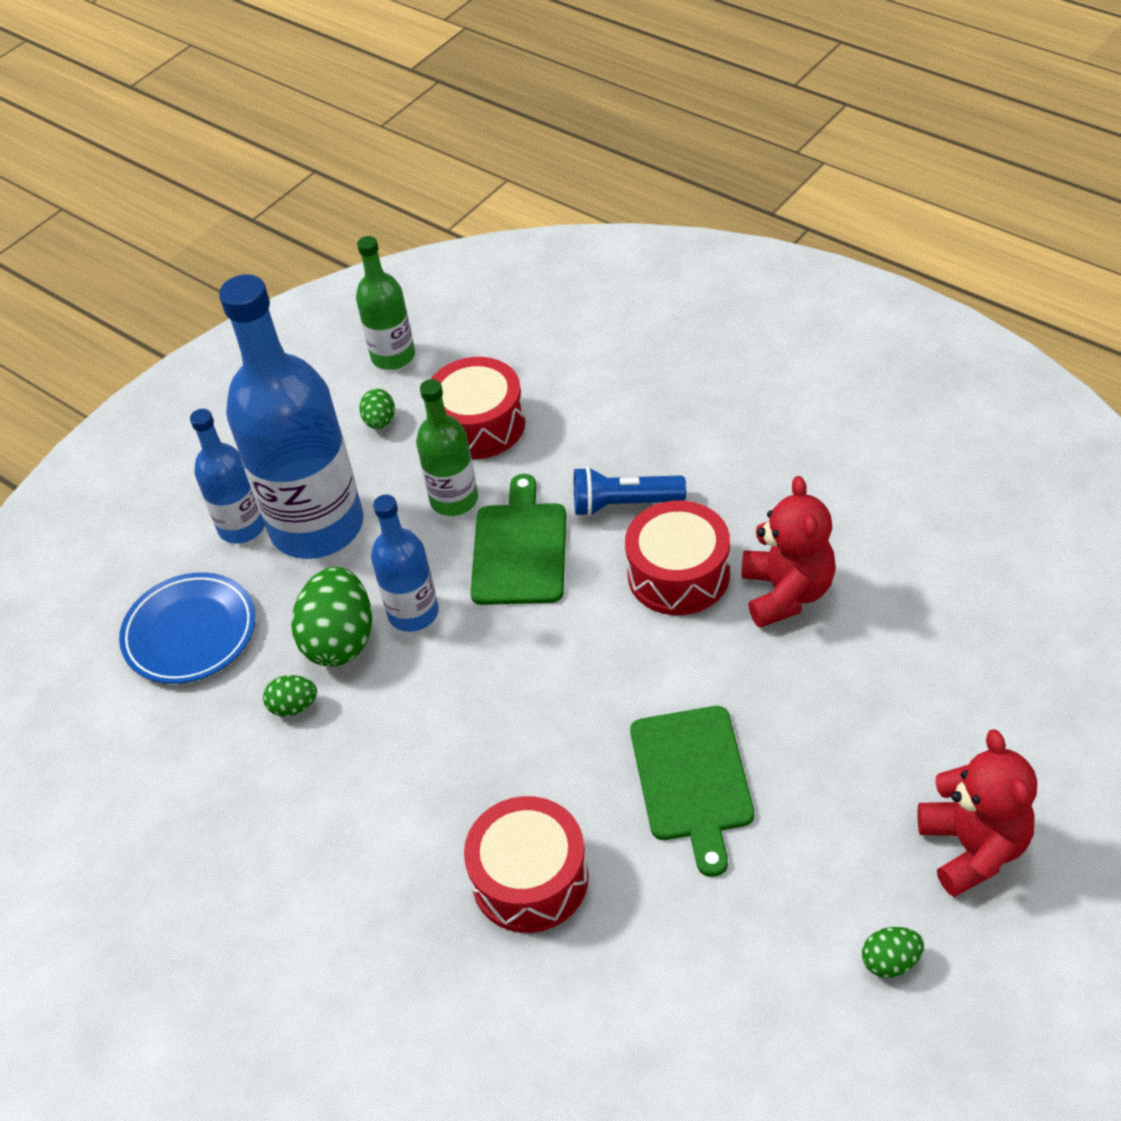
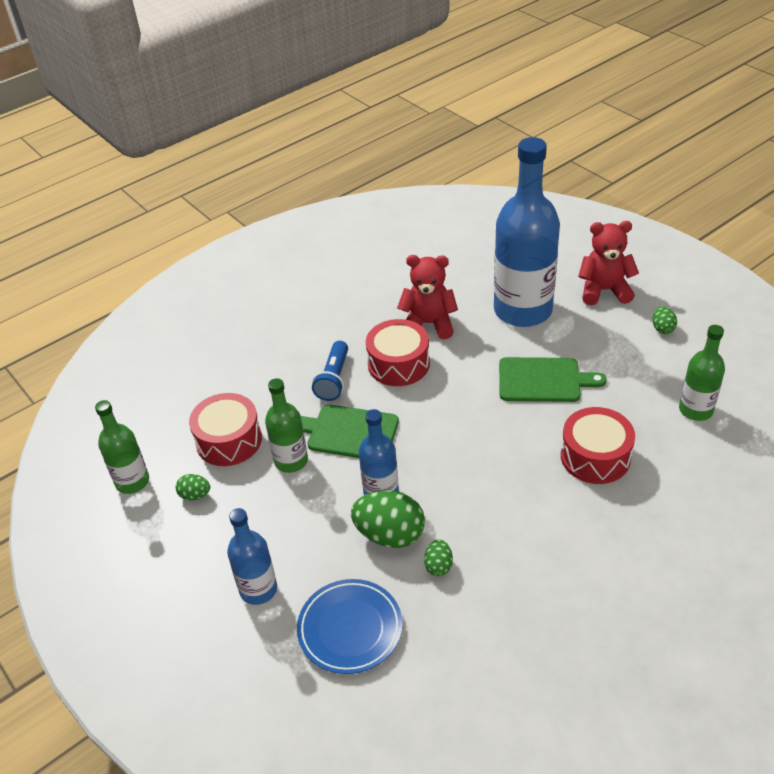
camera: 80 degrees left, 5 degrees down
blue bottle [219,274,363,559] -> blue bottle moved to [494,137,560,327]
none -> green bottle [679,325,725,421]

